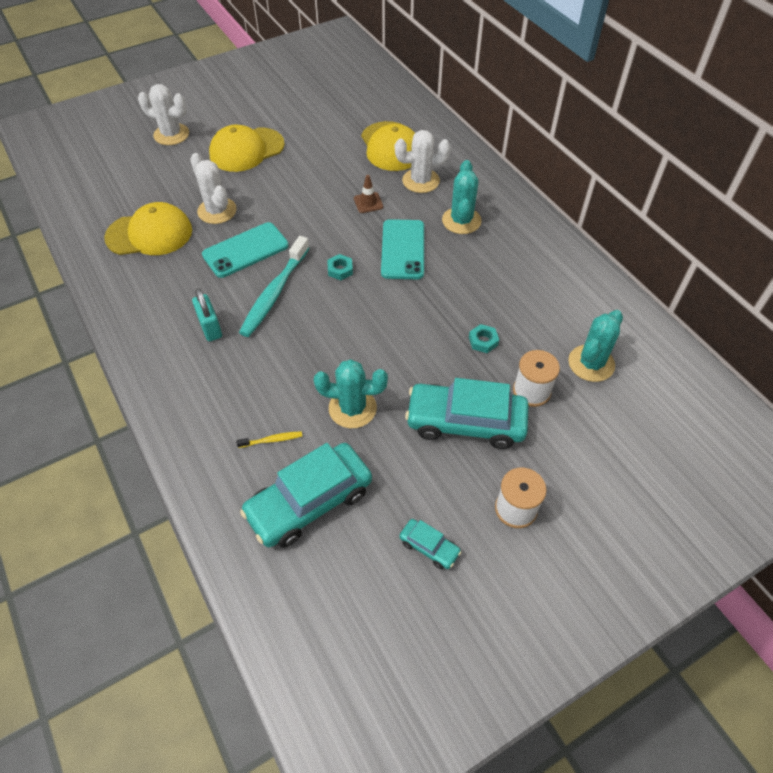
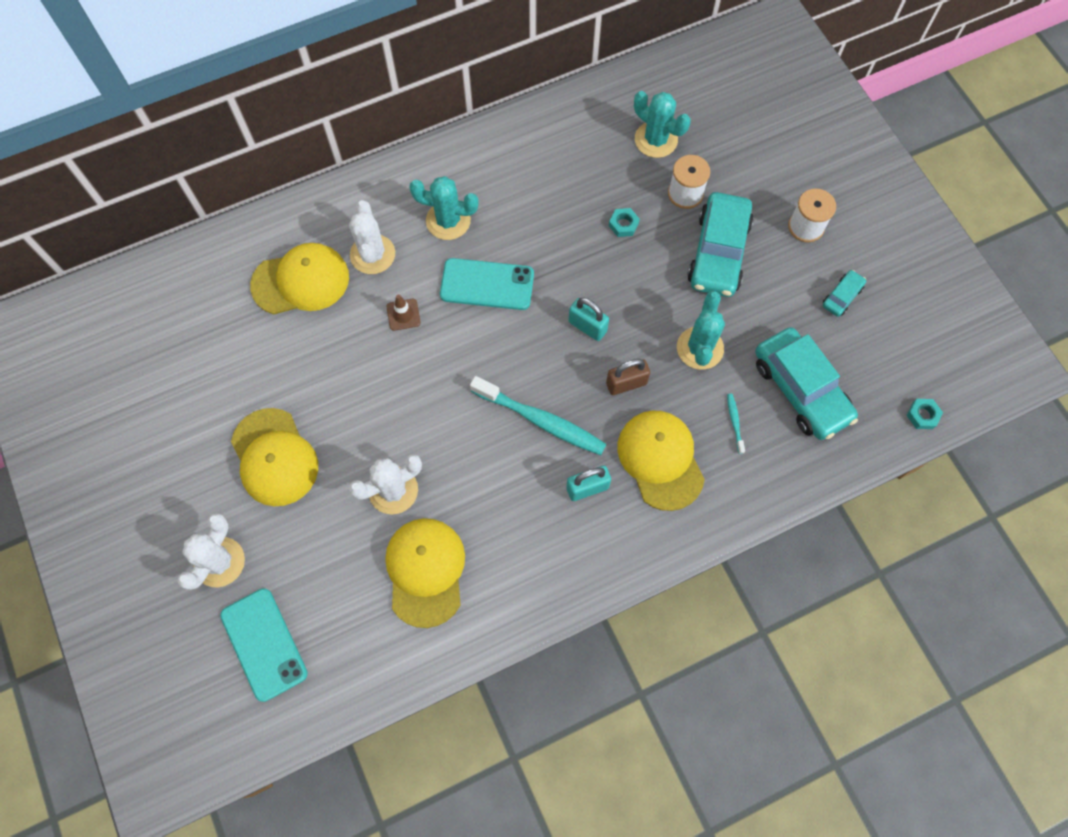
camera: 85 degrees left, 15 degrees up
turquoise phone [202,222,289,278] -> turquoise phone moved to [220,588,308,702]
yellow toothbrush [236,431,302,448] -> turquoise toothbrush [727,394,745,454]
turquoise nut [327,254,353,280] -> turquoise nut moved to [906,399,943,429]
none -> turquoise padlock [569,297,609,341]
none -> brown padlock [606,359,650,395]
none -> yellow cap [617,411,705,511]

